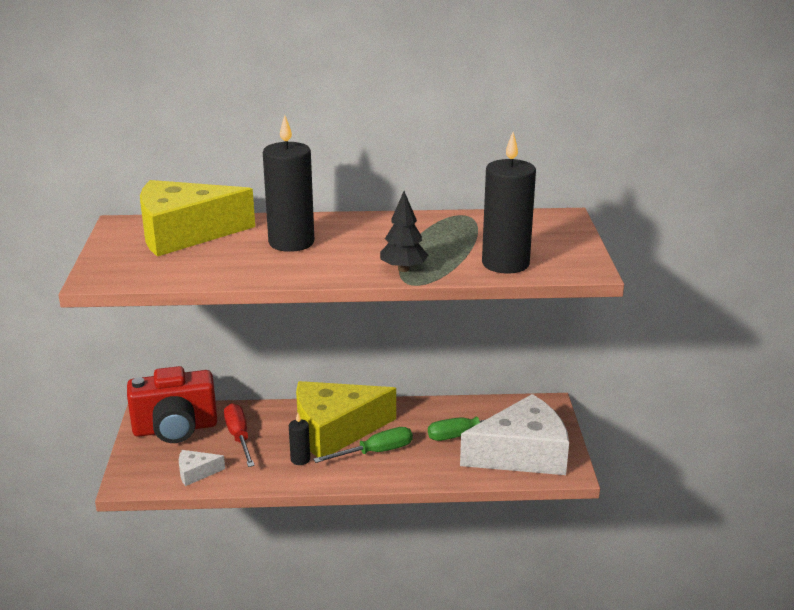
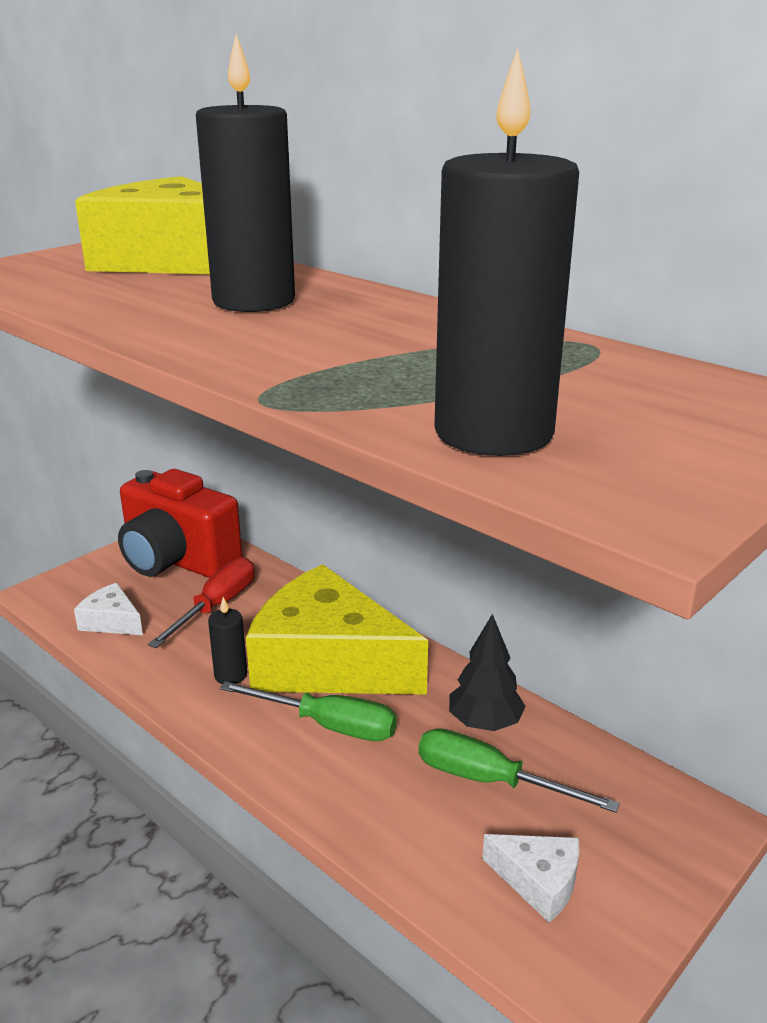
camera: 45 degrees right, 0 degrees up
black tree [380,191,428,272] -> black tree moved to [449,614,526,731]
white cheese [460,394,569,475] -> white cheese [482,834,579,923], size x0.42

